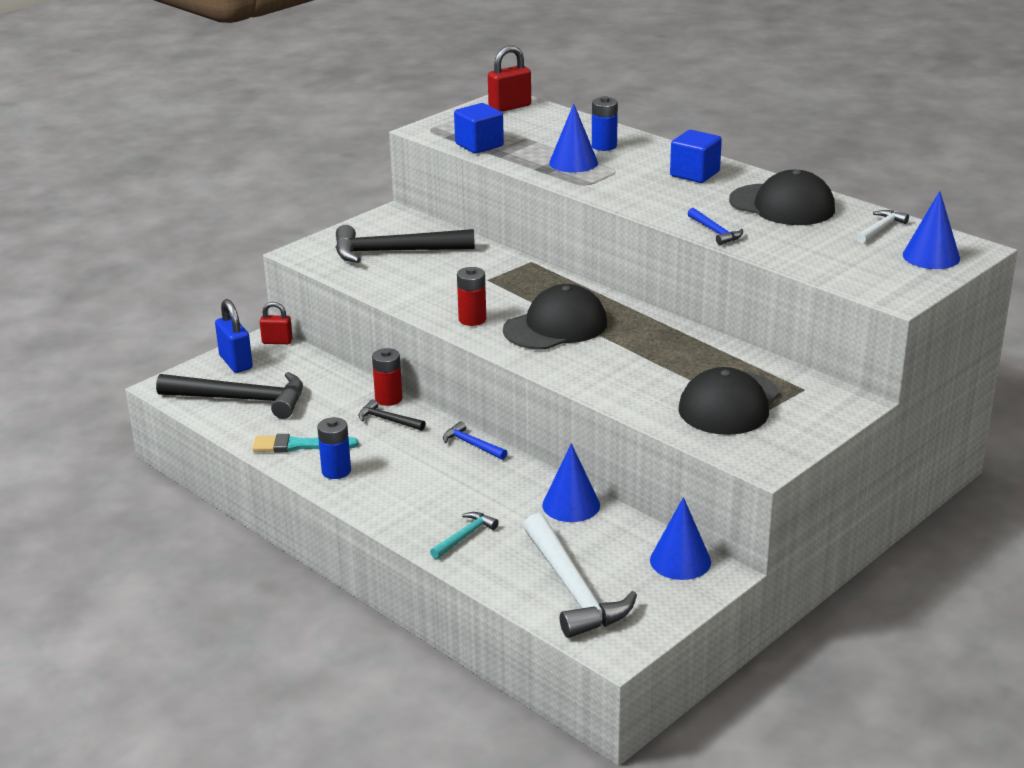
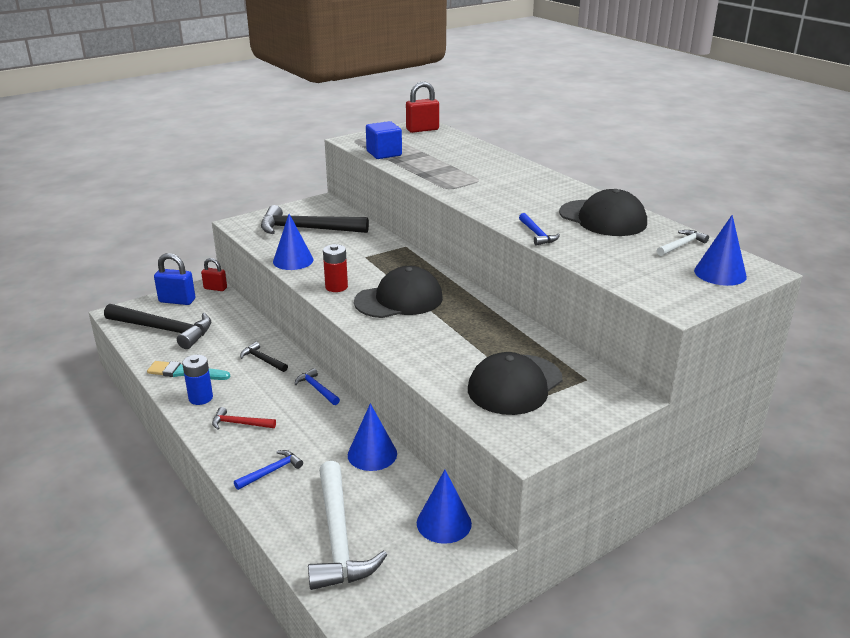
camera: 10 degrees right, 0 degrees up
blue padlock [215,299,253,373] -> blue padlock turned 60 degrees counterclockwise [154,253,195,305]
red battery [372,348,402,406] -> none
turquoise hammer [430,512,499,559] -> blue hammer [234,450,303,490]
blue cone [549,104,598,173] -> blue cone moved to [273,214,314,270]
blue battery [592,96,618,151] -> none
blue cube [670,130,722,183] -> none
none -> red hammer [212,407,276,430]

